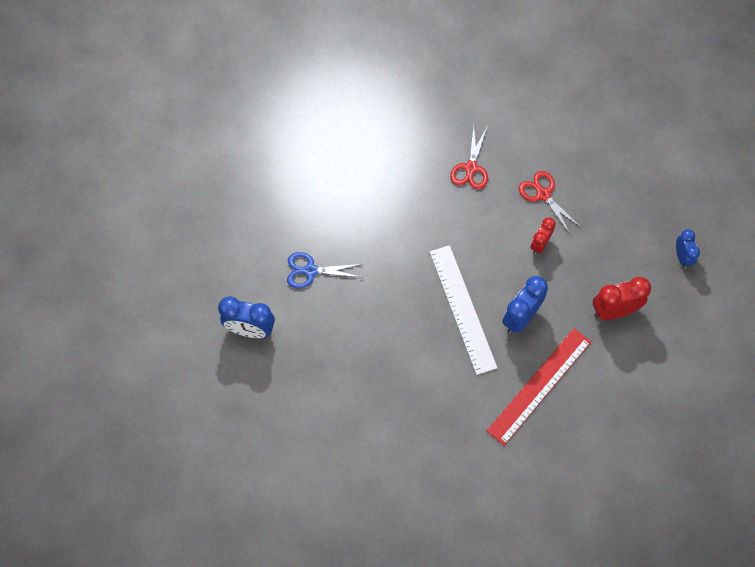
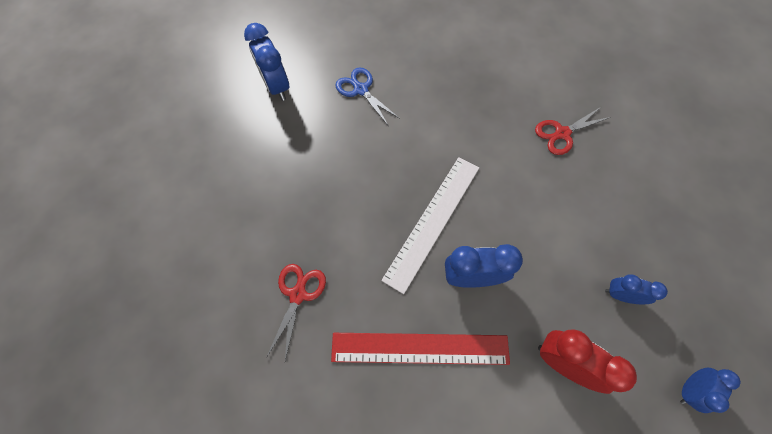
camera: 50 degrees right, 0 degrees up
red scissors [519,171,580,234] -> red scissors moved to [266,264,326,361]
red clock [530,217,556,254] -> none
none -> blue clock [605,274,668,304]

